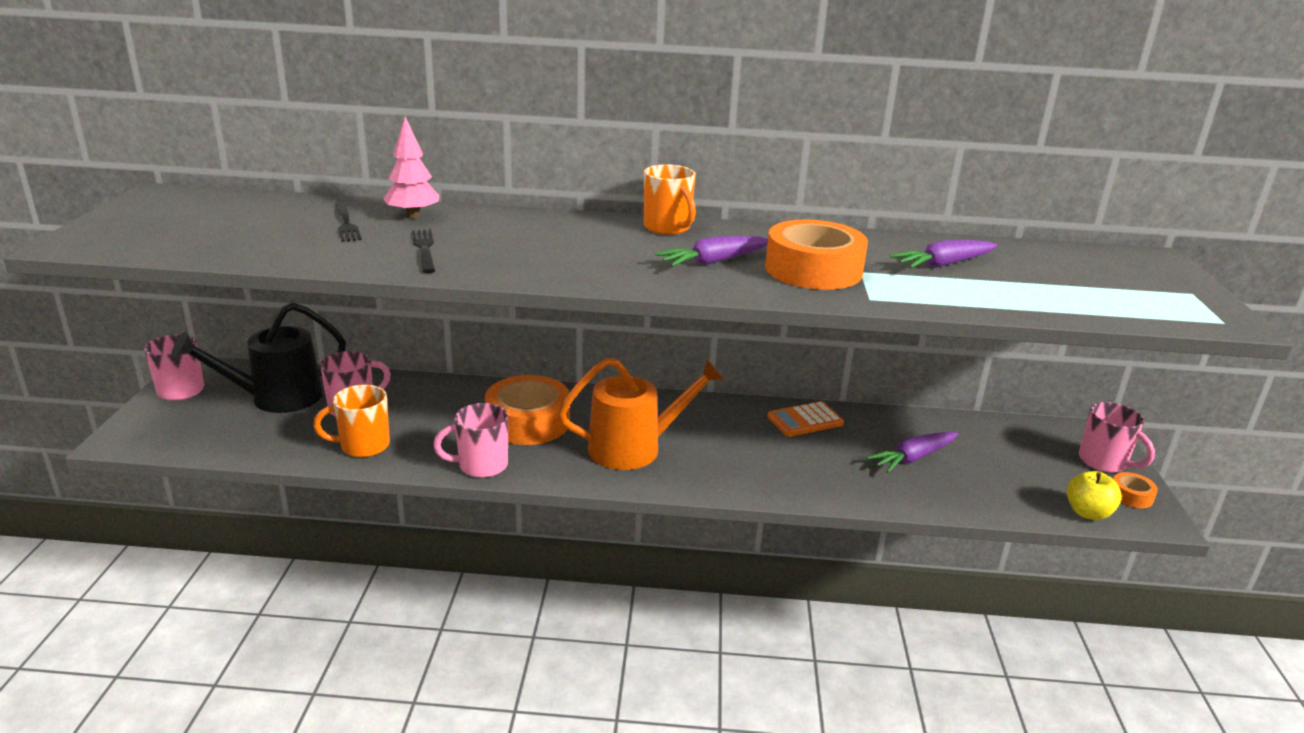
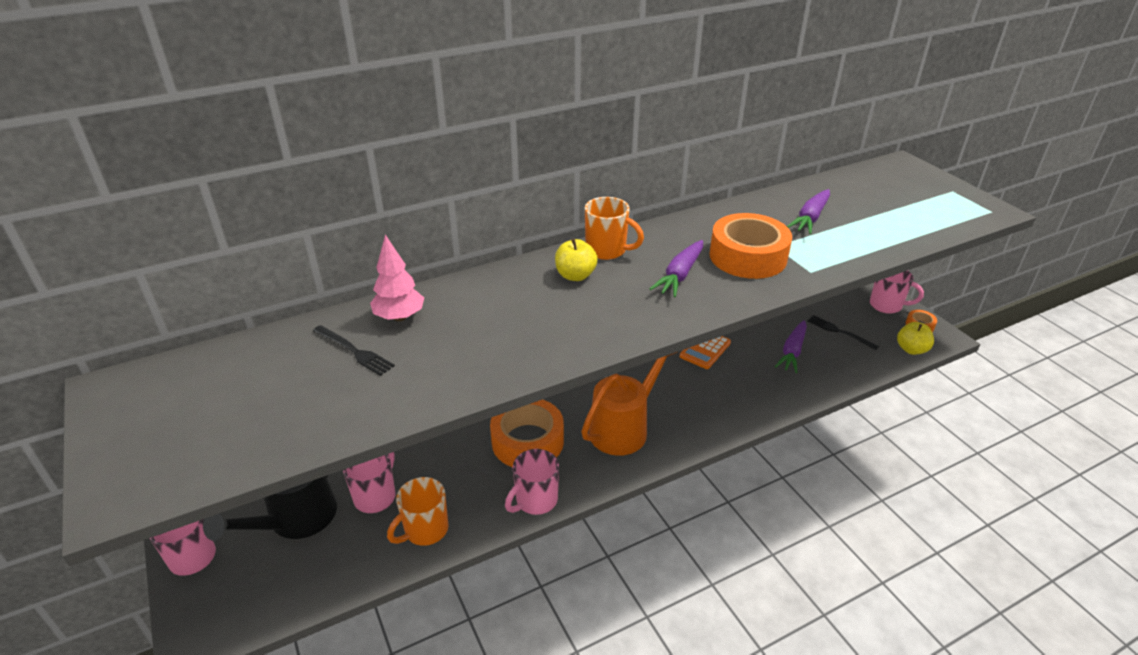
camera: 30 degrees left, 10 degrees up
black fork [412,230,435,273] -> black fork moved to [808,315,879,350]
none -> yellow apple [555,239,598,281]

